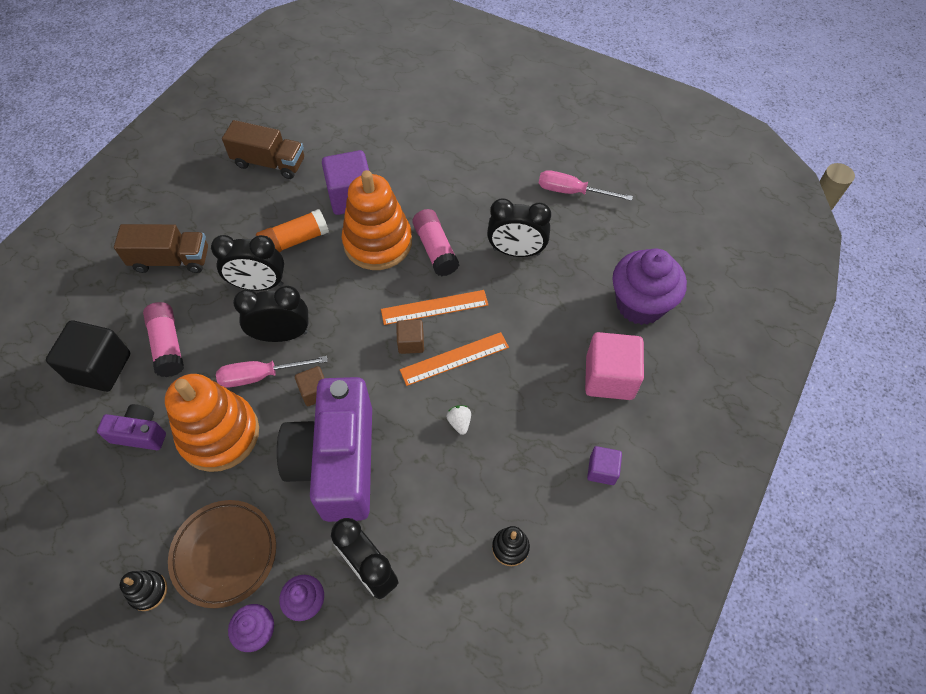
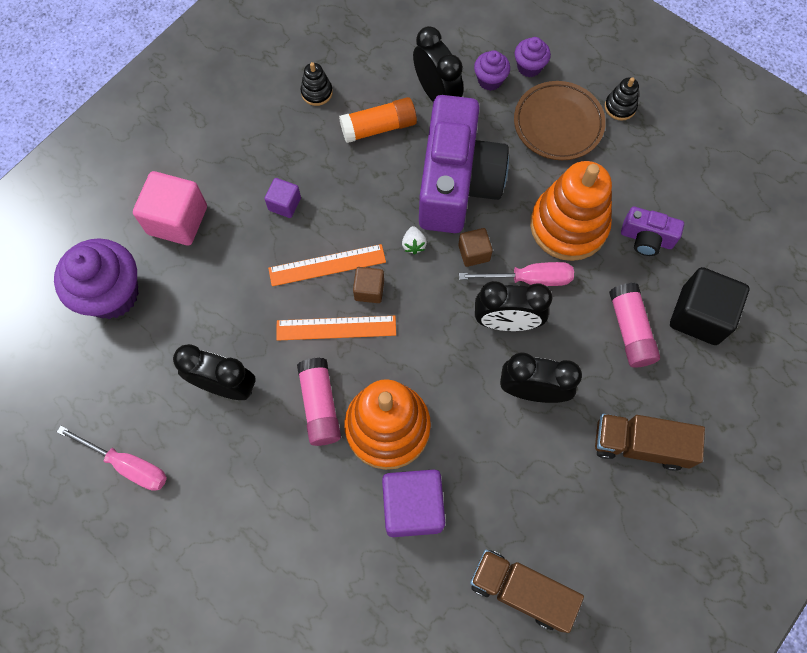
camera: 170 degrees left, 10 degrees up
orange glue stick [256,209,329,252] -> orange glue stick moved to [339,97,417,143]
white strawberry [446,405,471,435] -> white strawberry moved to [402,226,427,254]
purple cube [587,446,622,485] -> purple cube moved to [265,178,301,218]

